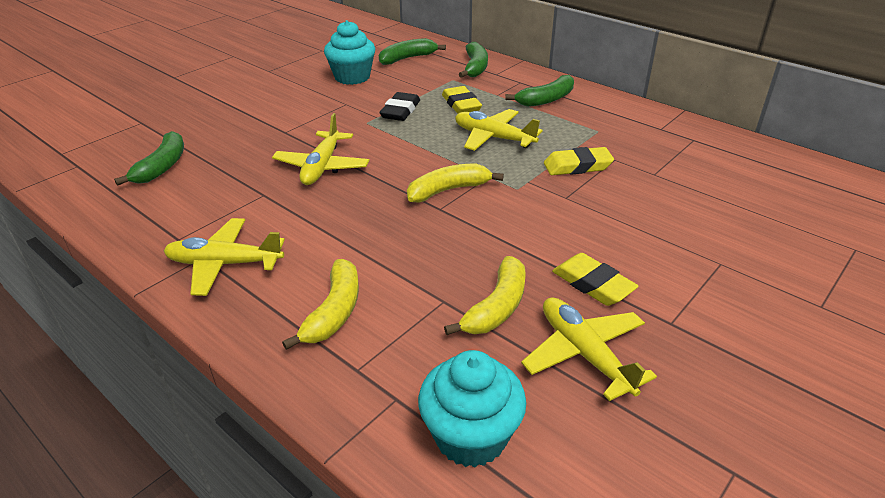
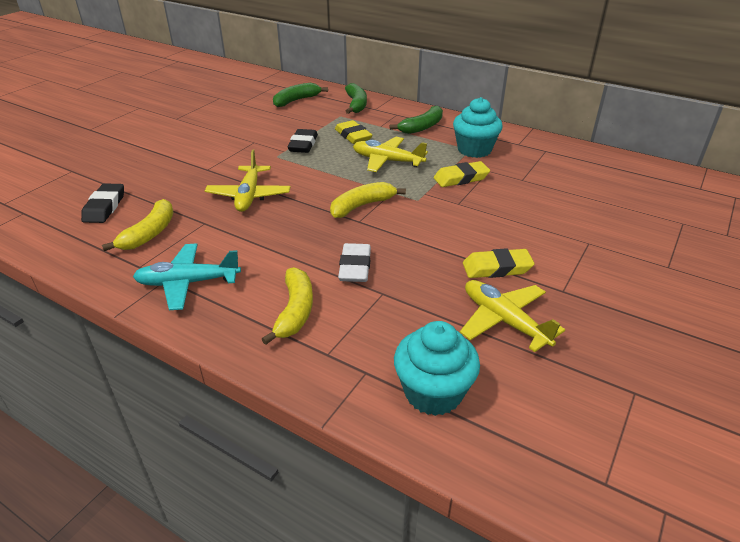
camera: 10 degrees left, 0 degrees up
green banana [114,131,184,186] -> black eraser [81,183,124,223]
yellow plane [164,218,285,296] -> turquoise plane [133,244,241,310]
turquoise cupcake [324,20,375,85] -> turquoise cupcake moved to [453,97,503,158]
yellow banana [444,256,526,335] -> yellow banana moved to [102,199,173,251]
yellow eraser [552,253,639,306] -> yellow eraser turned 45 degrees counterclockwise [463,248,535,278]
none -> white eraser [338,243,371,282]

